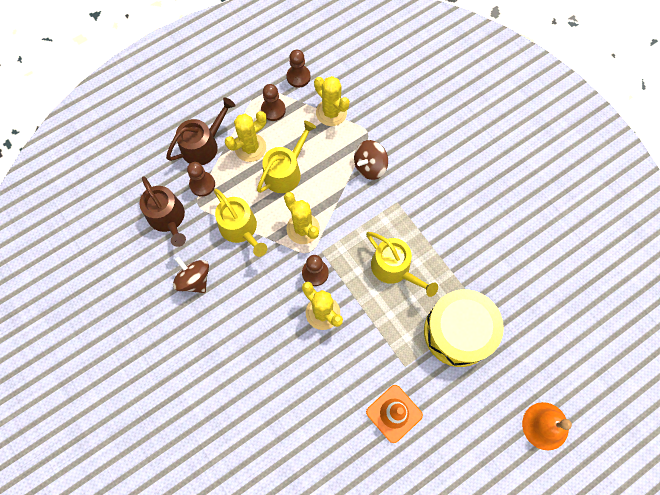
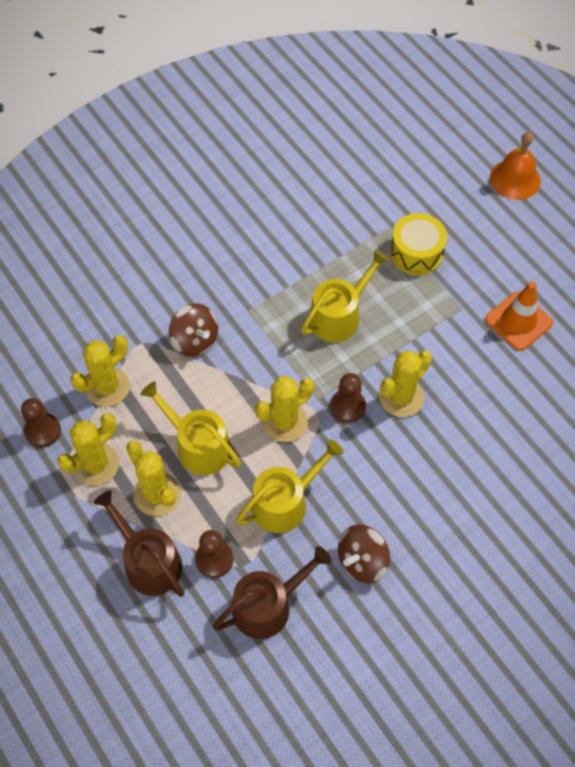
camera: 90 degrees left, 10 degrees down
brown pawn [261,84,286,121] -> yellow cactus [58,413,119,486]
yellow drum [424,289,504,367] -> yellow drum [390,213,447,275], size x0.64

